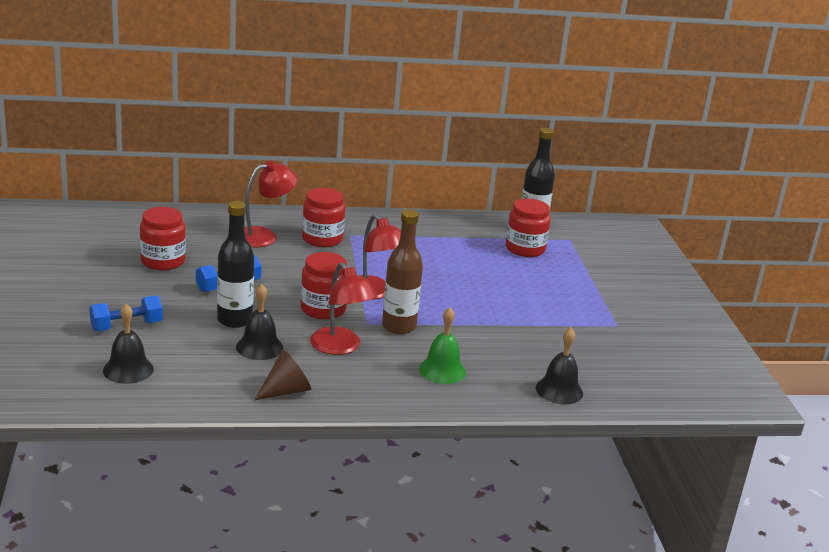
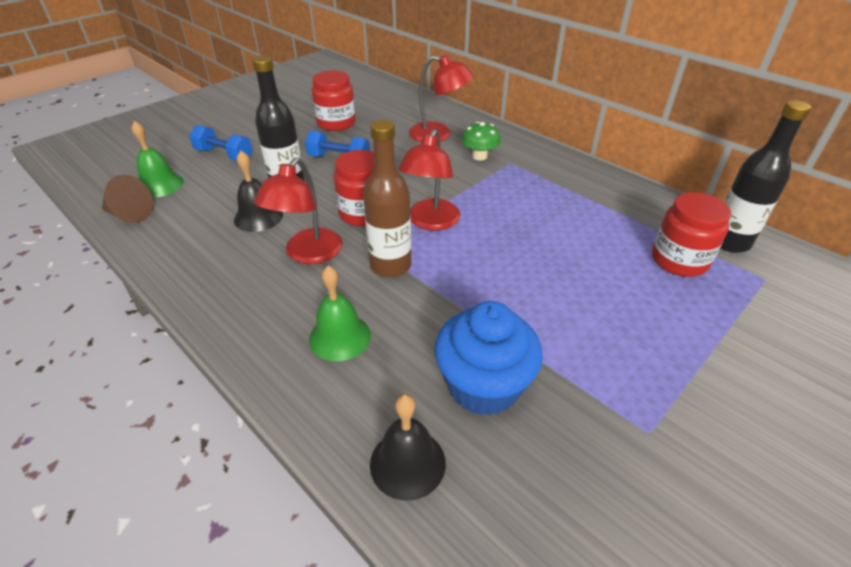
camera: 55 degrees right, 15 degrees up
black bell [103,304,154,384] -> green bell [131,121,184,198]
brown cone [255,350,311,400] -> brown cone moved to [102,175,153,223]
red jar [302,188,345,247] -> green mushroom [462,122,501,161]
none -> blue cupcake [434,301,543,416]

